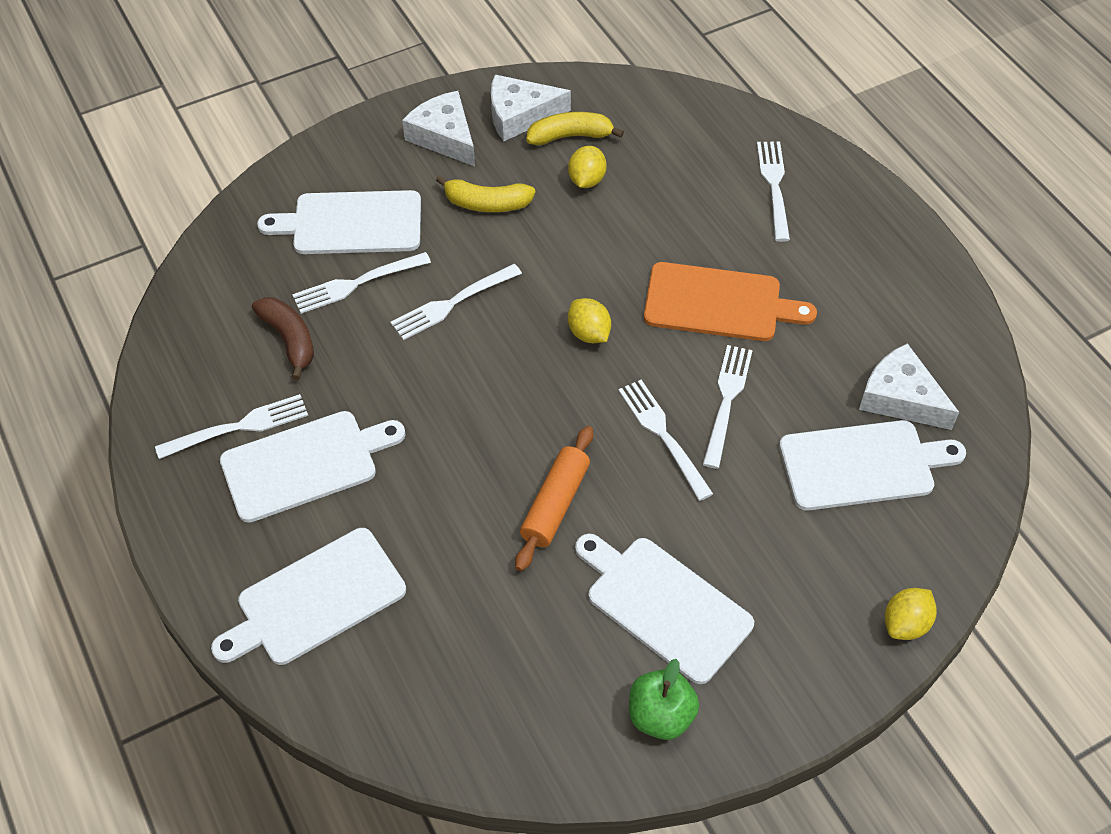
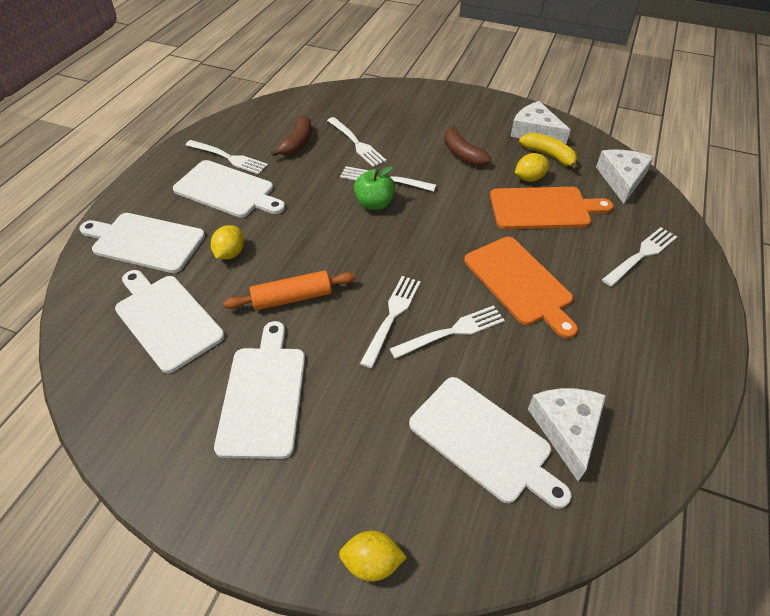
camera: 50 degrees right, 5 degrees down
white cutting board [257,190,421,254] -> white cutting board moved to [115,270,225,373]
white fork [292,252,431,314] -> white fork turned 150 degrees counterclockwise [327,117,387,167]
white cheese [402,91,475,166] -> white cheese moved to [596,149,654,204]
yellow banana [436,175,535,212] -> brown banana [444,125,492,166]
yellow lemon [568,298,611,343] -> yellow lemon moved to [211,225,244,260]
green apple [629,659,699,740] -> green apple moved to [354,166,395,210]
none -> orange cutting board [490,187,613,229]

